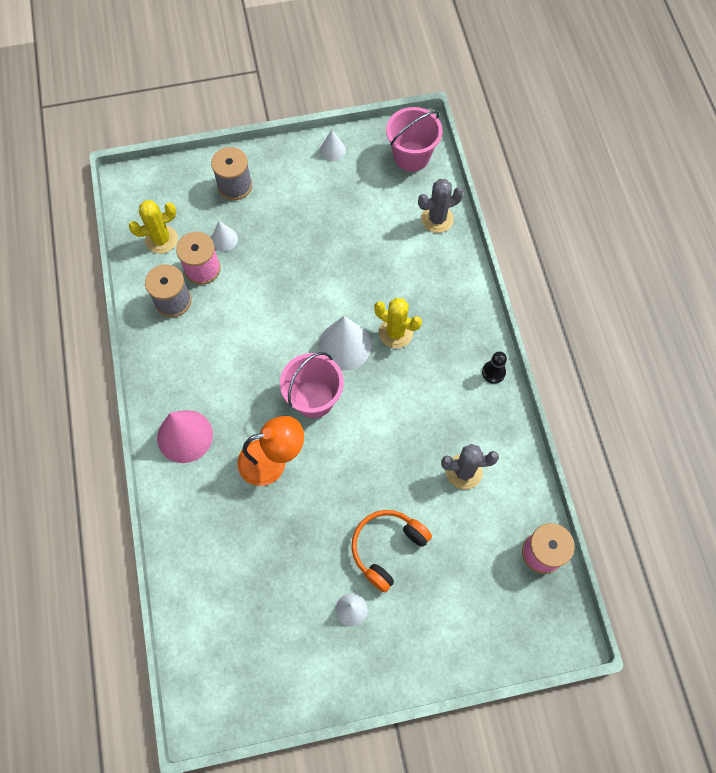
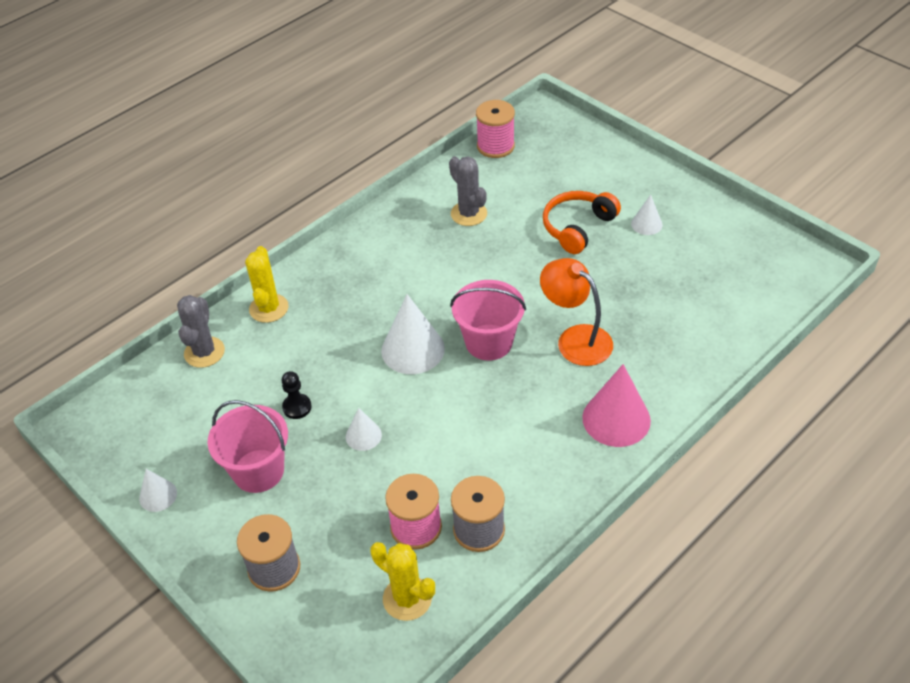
camera: 120 degrees left, 20 degrees down
white cone [211,221,238,251] -> white cone moved to [346,408,382,451]
orange headphones [351,510,432,592] -> orange headphones turned 120 degrees clockwise [543,191,621,254]
yellow cactus [374,298,422,348] -> yellow cactus moved to [245,246,289,323]
pink bucket [386,107,443,172] -> pink bucket moved to [207,400,288,493]
grey cactus [418,179,464,233] -> grey cactus turned 60 degrees clockwise [177,295,225,368]
black pawn [482,352,507,384] -> black pawn moved to [282,371,312,419]

